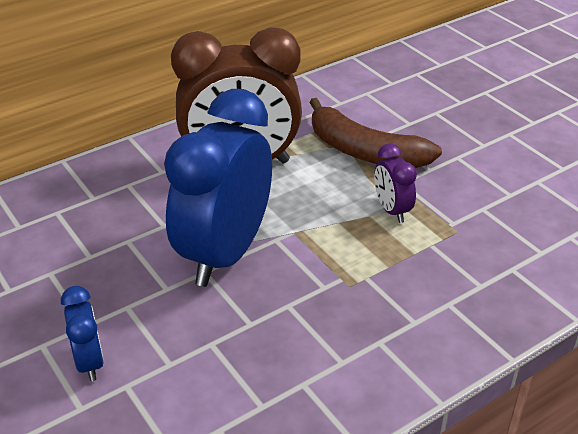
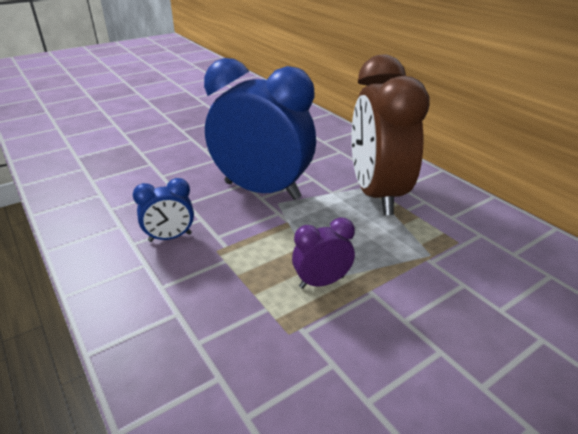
camera: 90 degrees right, 5 degrees down
blue clock [61,286,104,381] -> blue clock moved to [133,178,194,242]
brown banana [309,98,442,168] -> none

